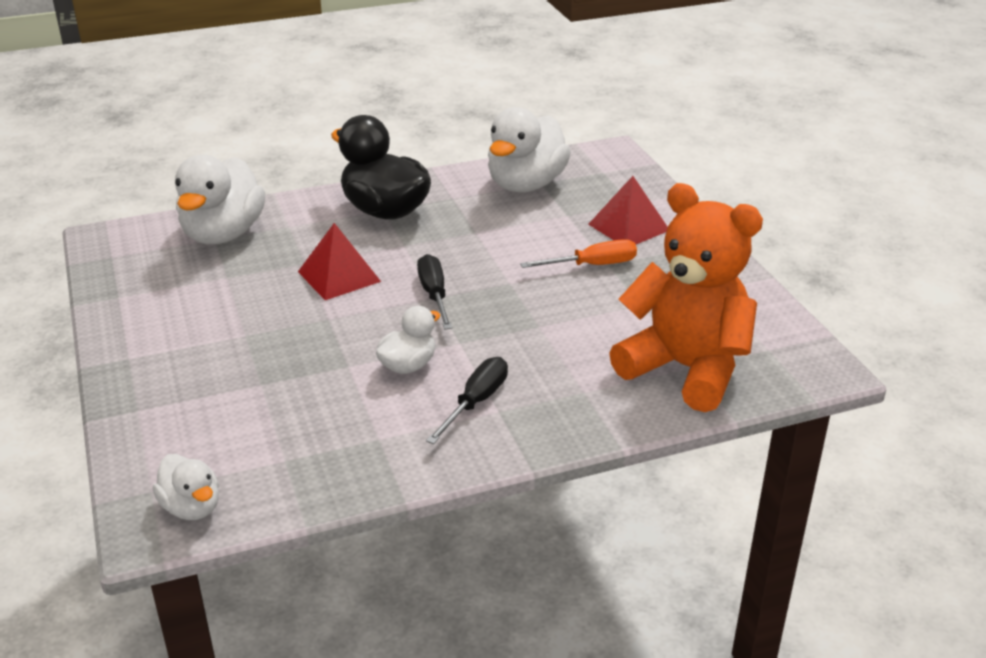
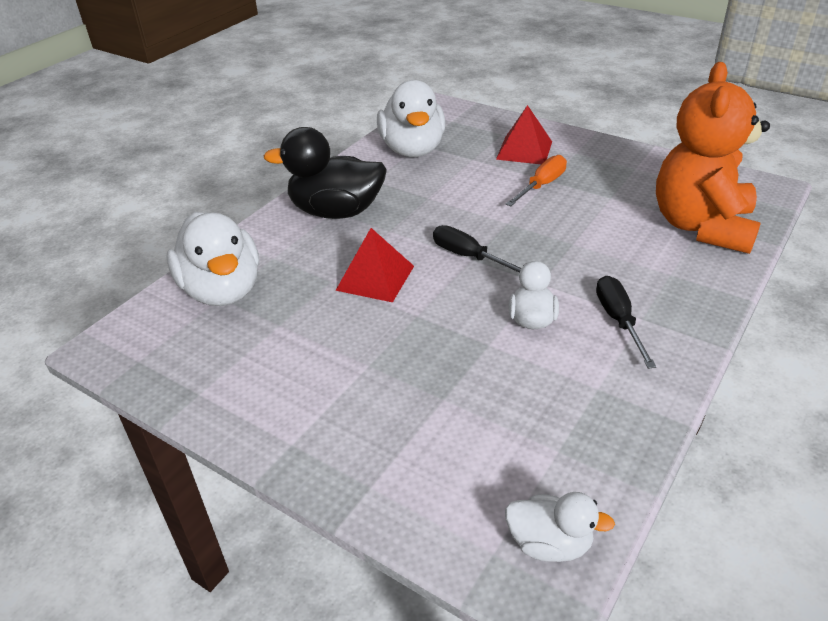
camera: 35 degrees left, 5 degrees up
orange teddy bear [609,183,763,412] -> orange teddy bear turned 75 degrees counterclockwise [656,62,770,254]

